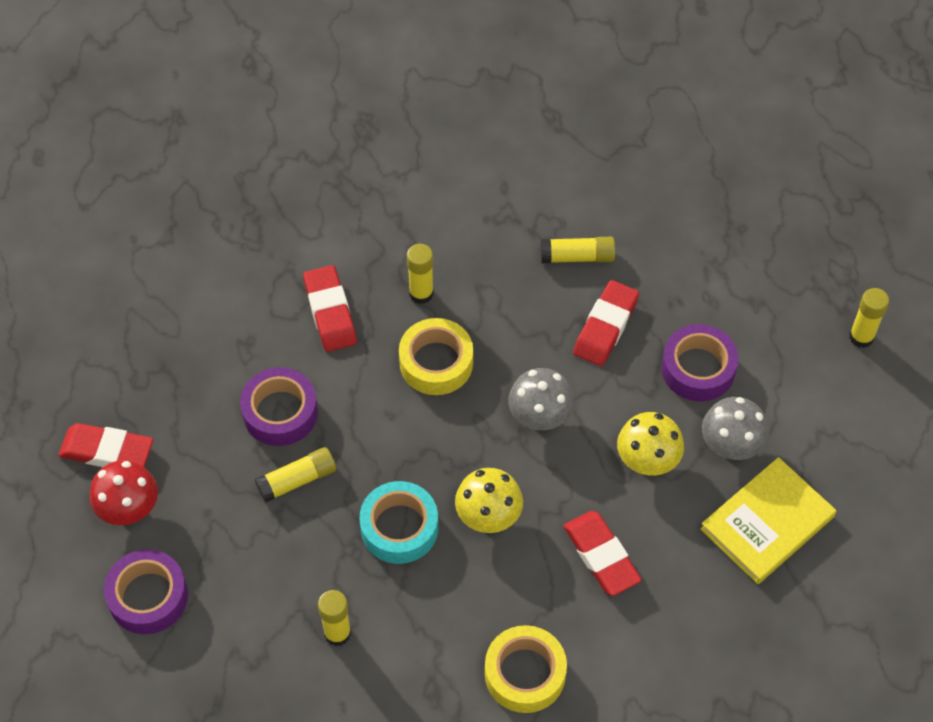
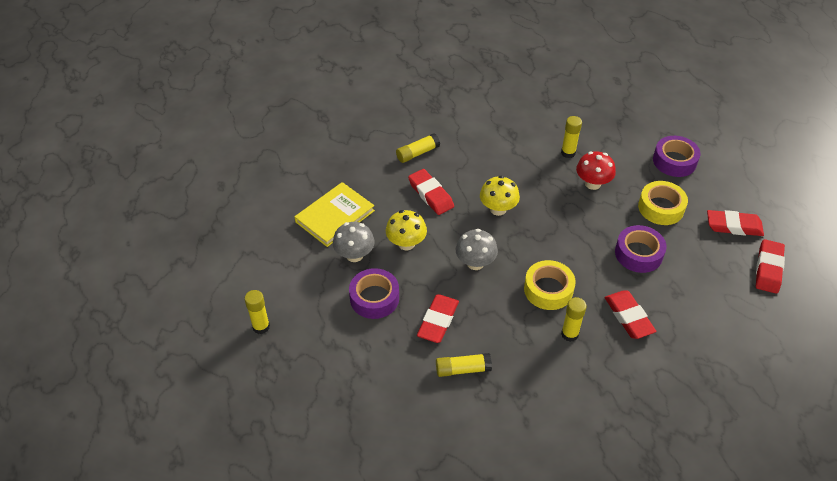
camera: 175 degrees right, 10 degrees down
red mushroom [90,460,158,525] -> red mushroom moved to [576,151,616,190]
yellow glue stick [255,447,336,503] -> yellow glue stick moved to [396,133,440,163]
turquoise tape [360,481,438,564] -> none
yellow tape [485,625,567,713] -> yellow tape moved to [638,181,688,225]
none -> red eraser [756,239,785,294]

